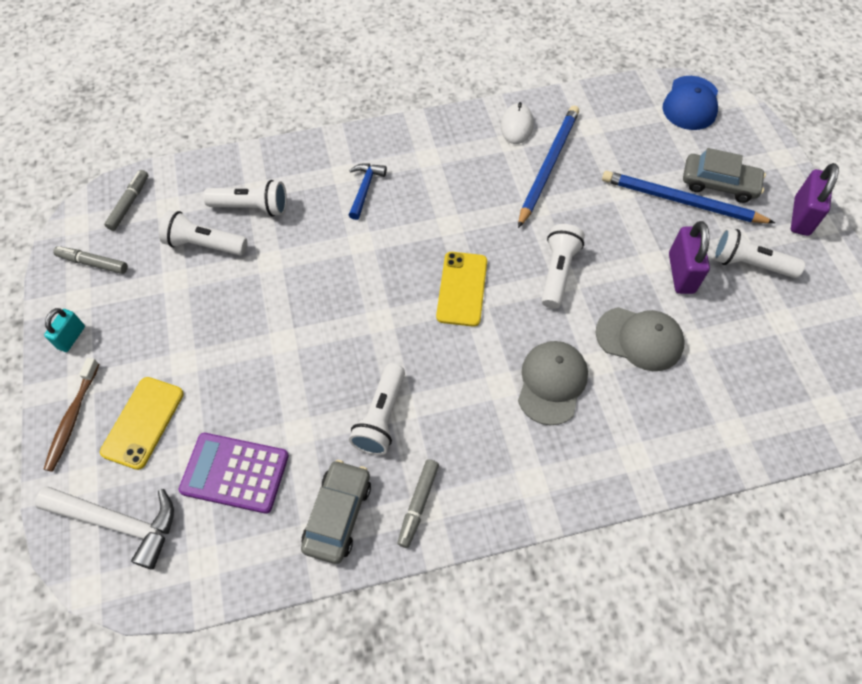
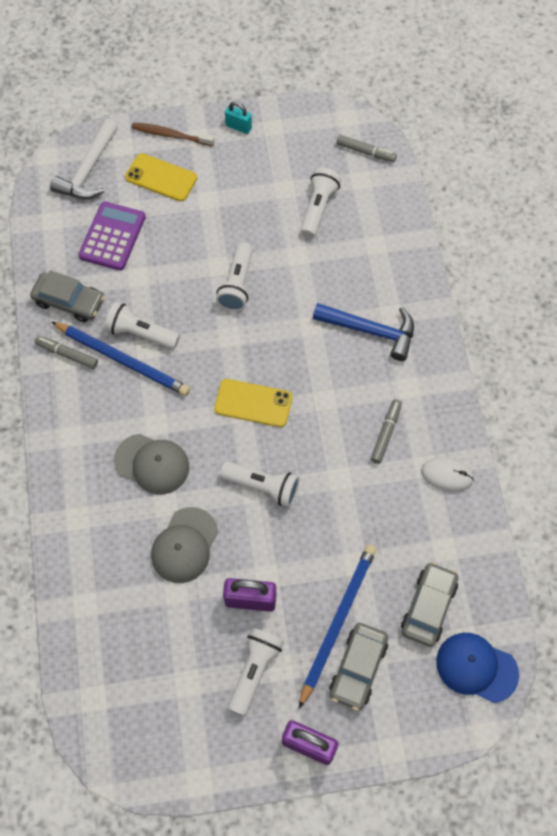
camera: 95 degrees right, 5 degrees up
grey marker [53,246,128,274] -> grey marker moved to [371,399,402,464]
white flashlight [203,180,287,217] -> white flashlight moved to [216,242,253,311]
blue hammer [349,164,387,220] -> blue hammer [313,303,414,361], size x1.62
blue pencil [518,106,579,228] -> blue pencil moved to [52,322,190,396]
none -> grey car [401,562,458,647]

